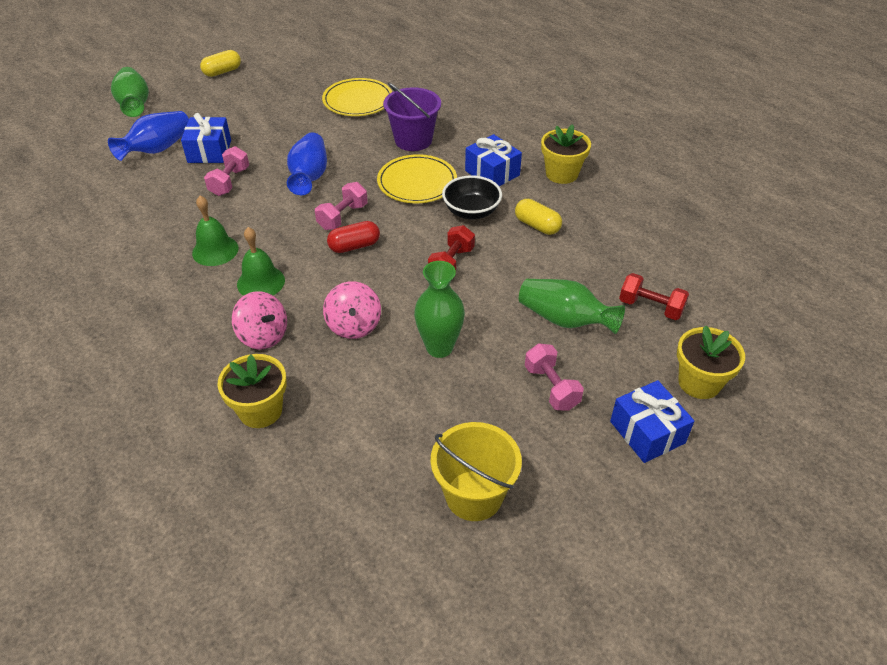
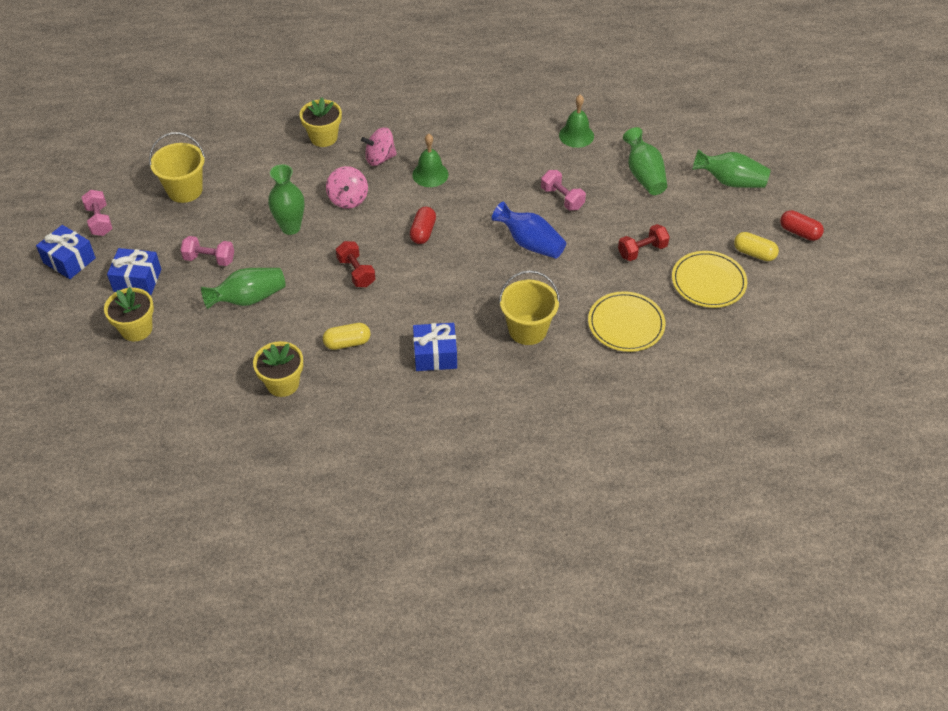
camera: 125 degrees right, 5 degrees up
blue vase [108,111,189,161] -> green vase [623,127,667,195]
blue gift [181,113,231,163] -> blue gift moved to [36,225,96,279]
green bell [192,196,239,266] -> green bell moved to [559,94,594,148]
yellow capsule [200,50,241,77] -> yellow capsule turned 60 degrees counterclockwise [734,232,779,261]
pink dumbbell [315,182,368,230] -> pink dumbbell moved to [82,190,112,236]
pink spinning top [323,281,381,339] -> pink spinning top turned 120 degrees counterclockwise [326,166,368,209]
yellow plate [377,154,457,203] -> yellow plate moved to [672,251,747,308]
purple bucket [383,83,441,151] -> yellow bucket [499,270,560,345]
black bowl [442,175,502,219] -> none
yellow flower pot [541,124,591,184] -> yellow flower pot moved to [253,341,303,397]
red dumbbell [619,273,689,320] -> red dumbbell moved to [618,224,670,261]
none -> red capsule [780,210,824,241]

